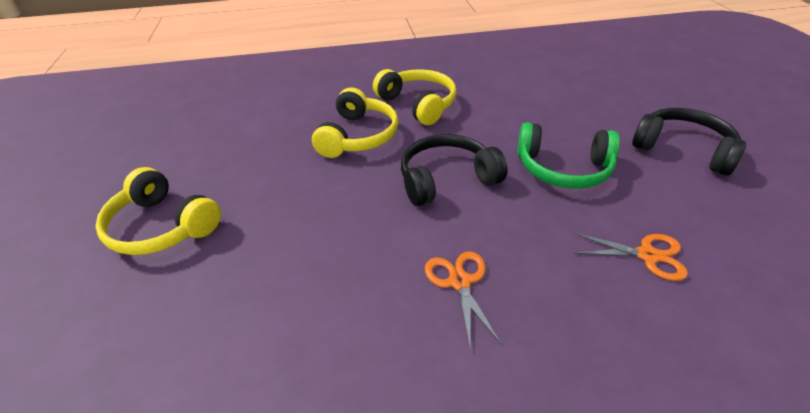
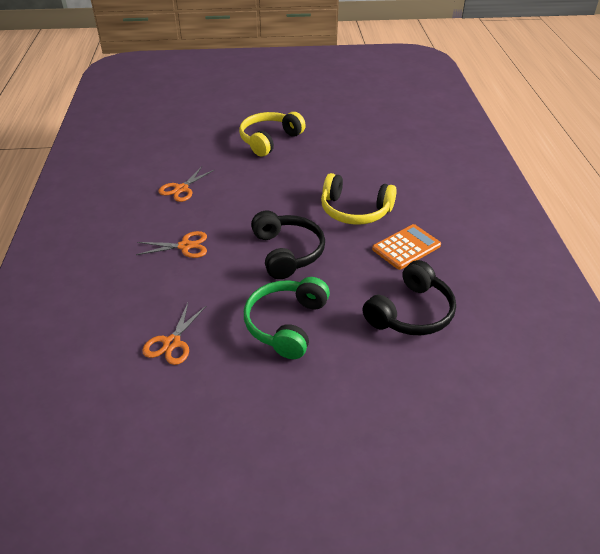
camera: 95 degrees right, 0 degrees up
yellow headphones [373,69,457,125] -> orange calculator [372,224,441,270]
black headphones [632,108,746,176] -> black headphones moved to [363,260,456,336]
none -> orange scissors [158,166,214,202]

